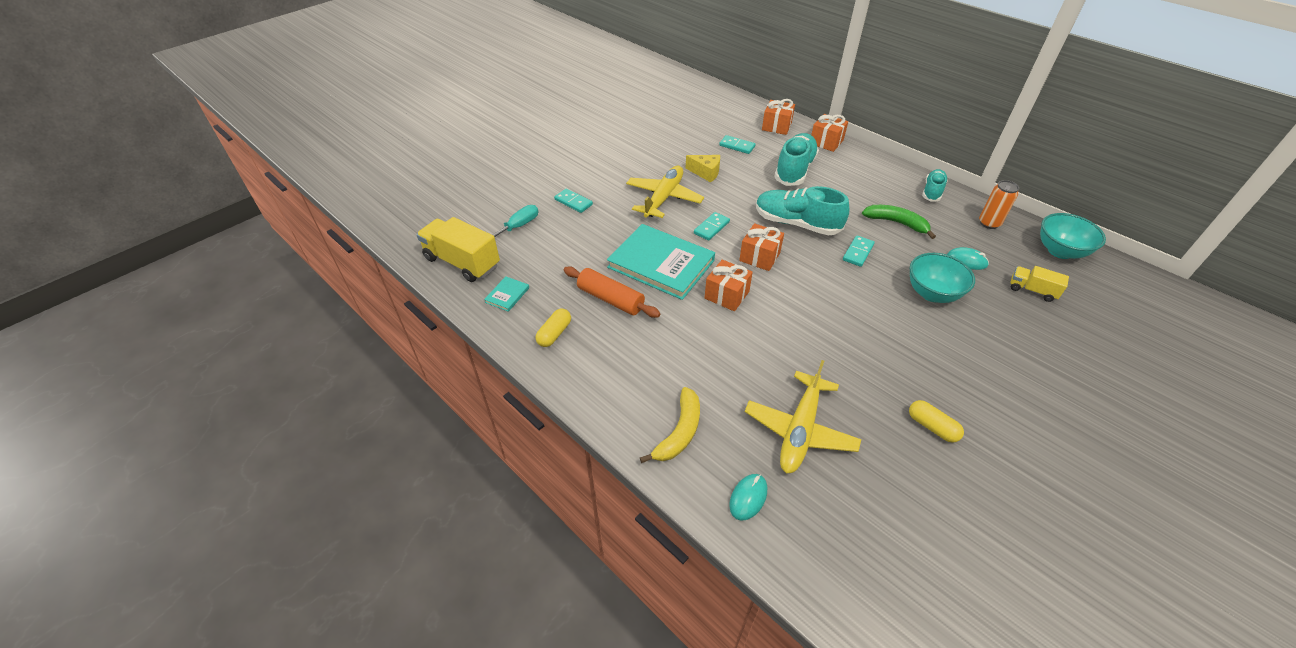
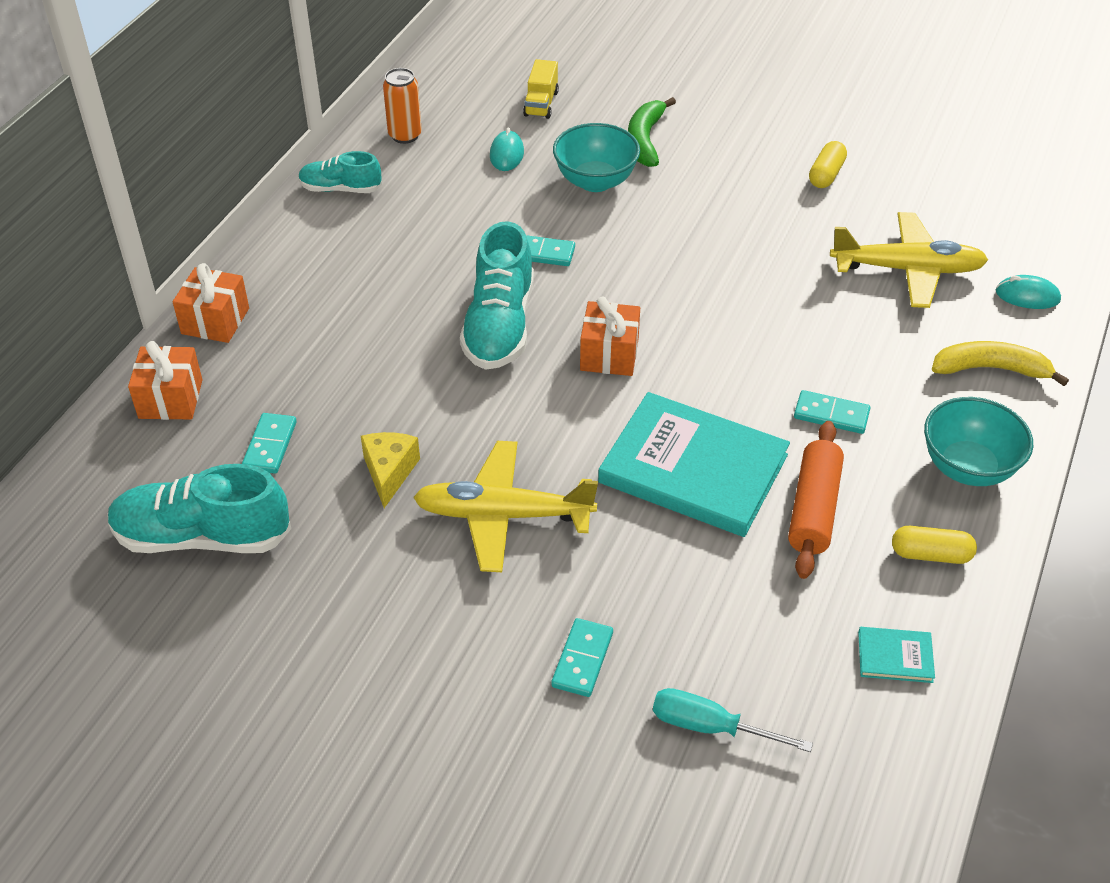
camera: 110 degrees left, 0 degrees up
yellow truck [416,217,500,282] -> none
turquoise book [607,224,715,300] -> turquoise book turned 75 degrees counterclockwise [598,392,790,537]
turquoise domino [694,212,730,241] -> turquoise domino moved to [794,390,870,434]
orange gift [705,259,753,311] -> none
turquoise shoe [774,133,819,186] -> turquoise shoe moved to [108,464,291,553]
green banana [862,205,936,239] -> green banana moved to [628,97,676,167]
turquoise bowl [1040,213,1106,259] -> turquoise bowl moved to [924,397,1033,486]

